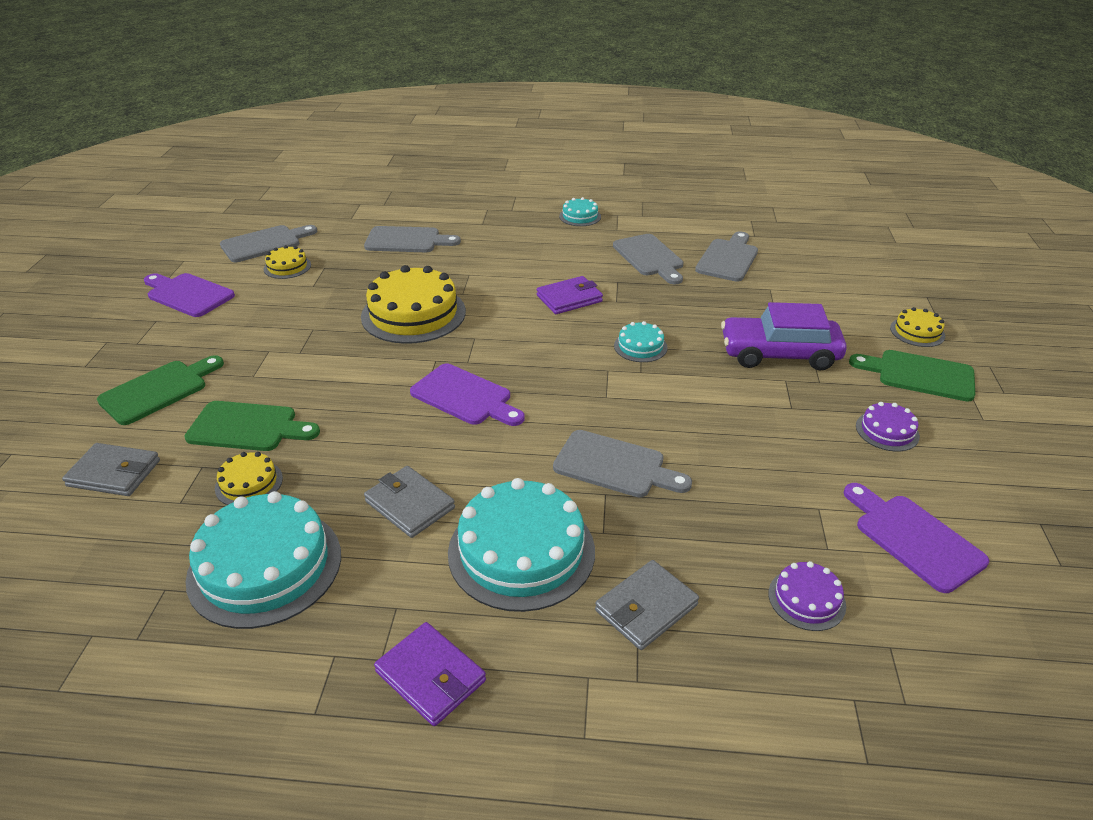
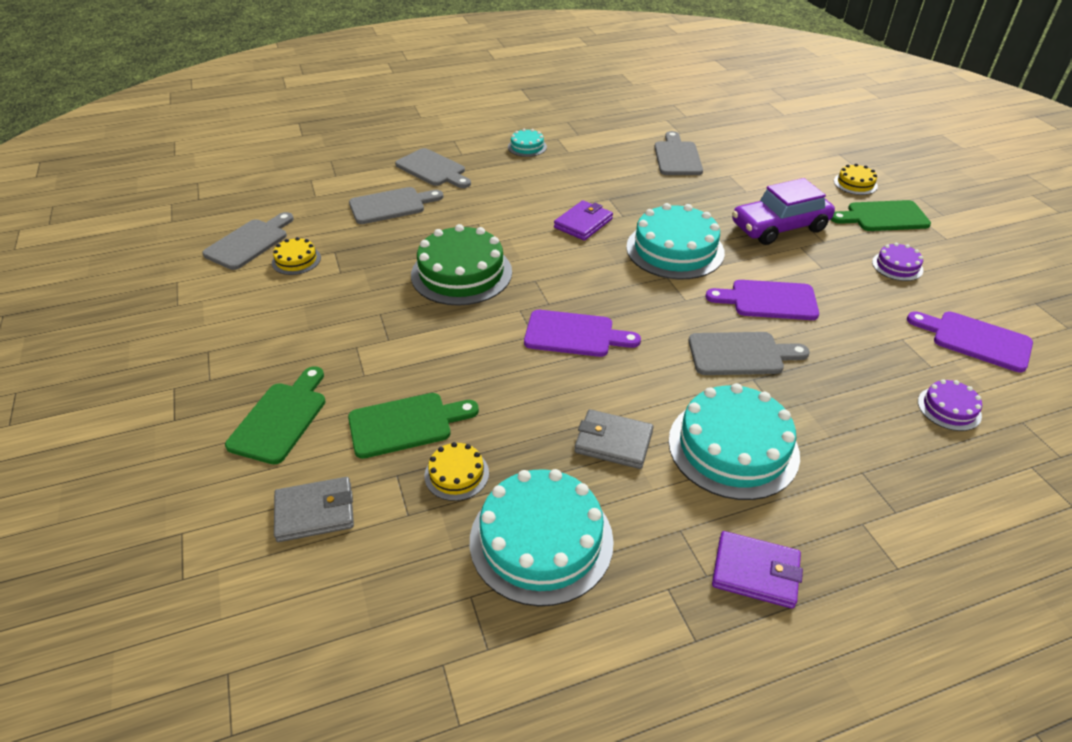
camera: 25 degrees left, 5 degrees up
purple cutting board [144,273,235,317] -> purple cutting board moved to [705,280,819,320]
yellow cake [361,265,466,344] -> green cake [411,224,512,306]
grey wallet [595,560,699,650] -> none
grey cutting board [613,234,684,285] -> grey cutting board moved to [395,148,471,188]
turquoise cake [614,321,668,362] -> turquoise cake [626,203,725,280], size x2.06

